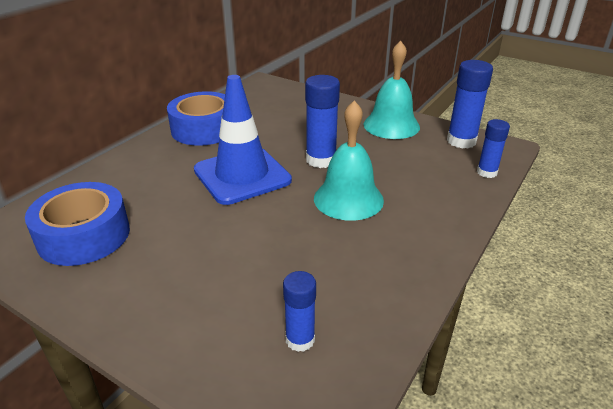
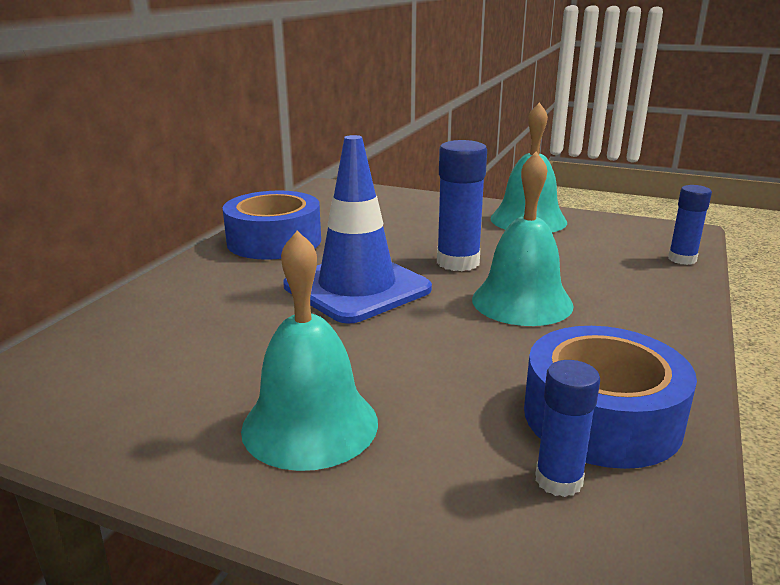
camera: 10 degrees left, 10 degrees down
blue tape [25,182,130,266] -> blue tape moved to [524,326,697,469]
blue glue stick [447,60,493,149] -> none
none -> turquoise bell [241,230,378,471]

